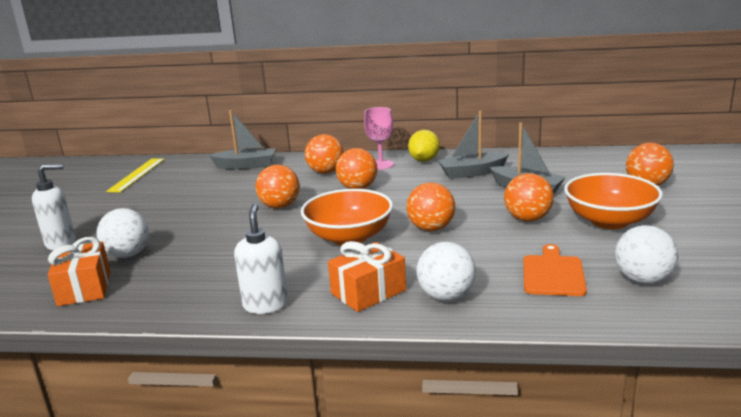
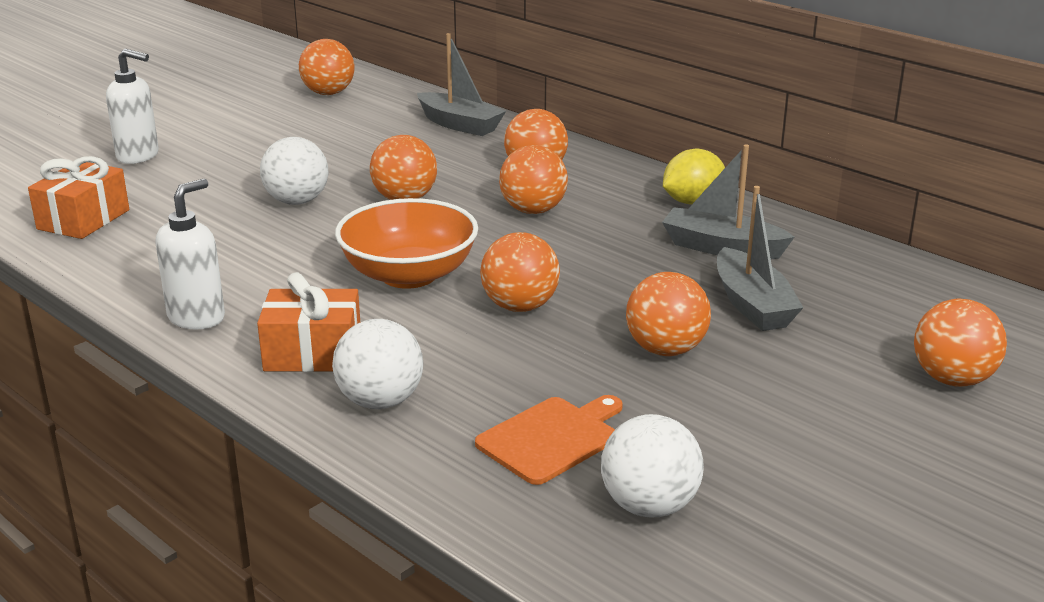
camera: 35 degrees right, 5 degrees up
white ball [96,208,149,258] -> white ball moved to [260,137,328,205]
yellow ruler [106,158,165,192] -> orange ball [299,39,355,95]
pink goblet [364,107,394,170] -> none
orange bowl [564,173,663,229] -> none

